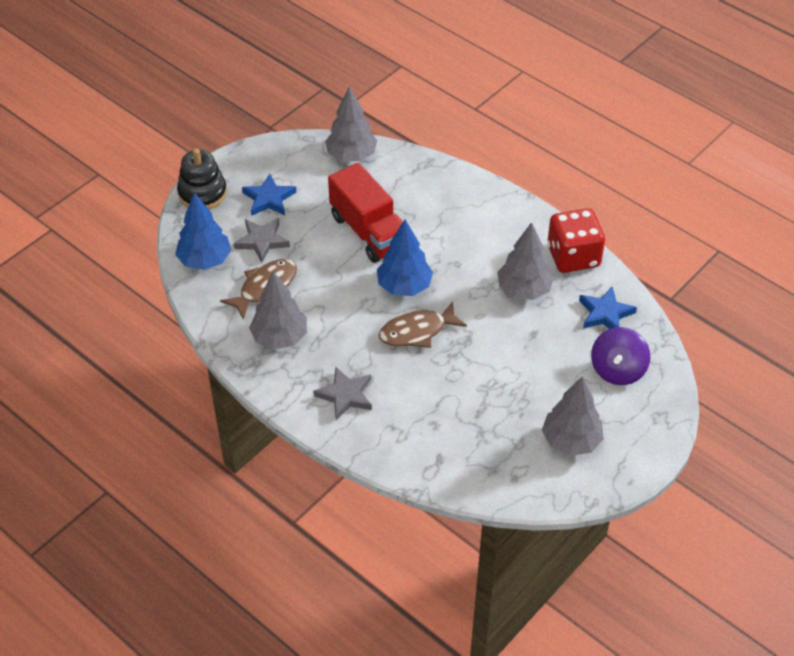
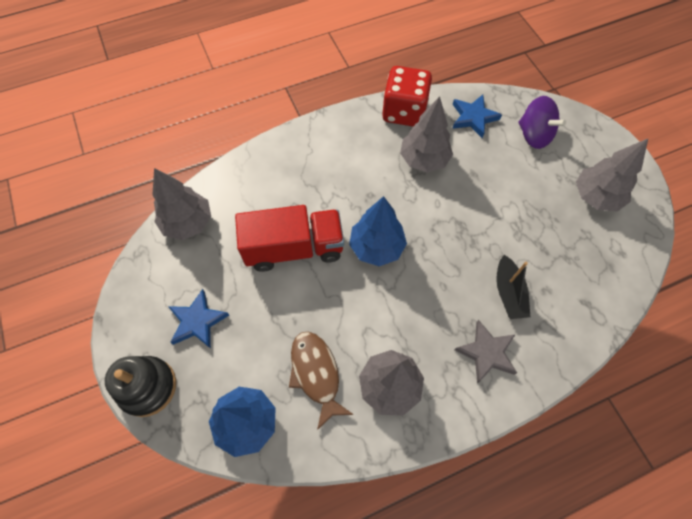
camera: 65 degrees left, 15 degrees up
grey star [233,218,290,263] -> none
brown fish [379,301,467,348] -> none
none -> black boat [496,255,530,319]

